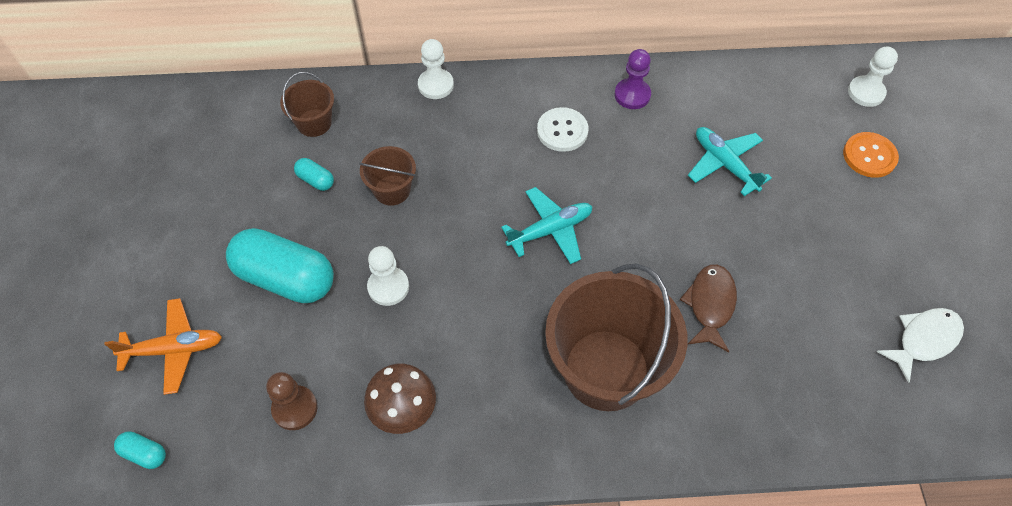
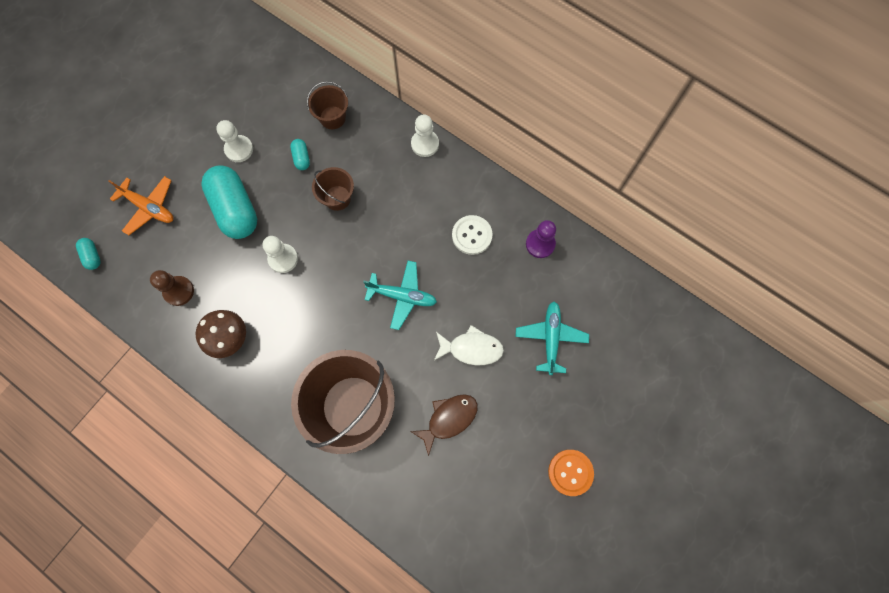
camera: 40 degrees right, 15 degrees up
orange button [843,132,899,178] -> orange button moved to [548,450,594,496]
white pawn [848,46,898,107] -> white pawn moved to [216,120,253,162]
white fish [876,308,964,383] -> white fish moved to [434,325,504,365]

